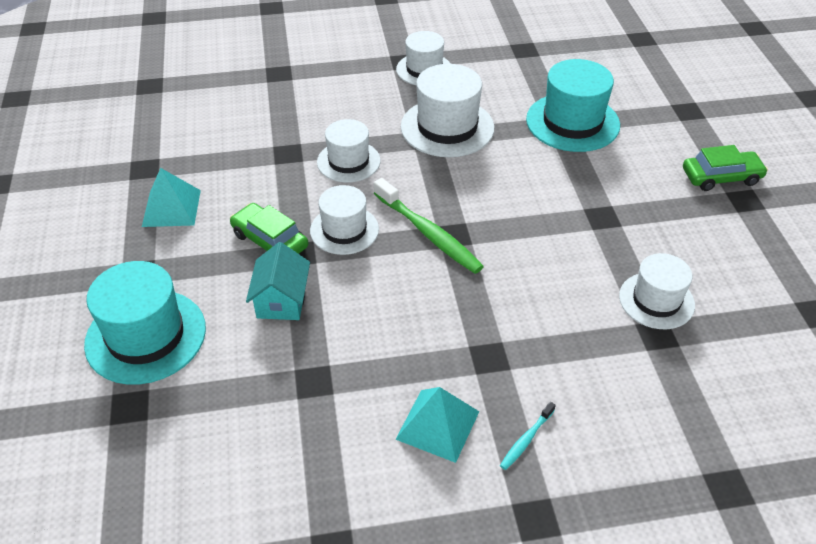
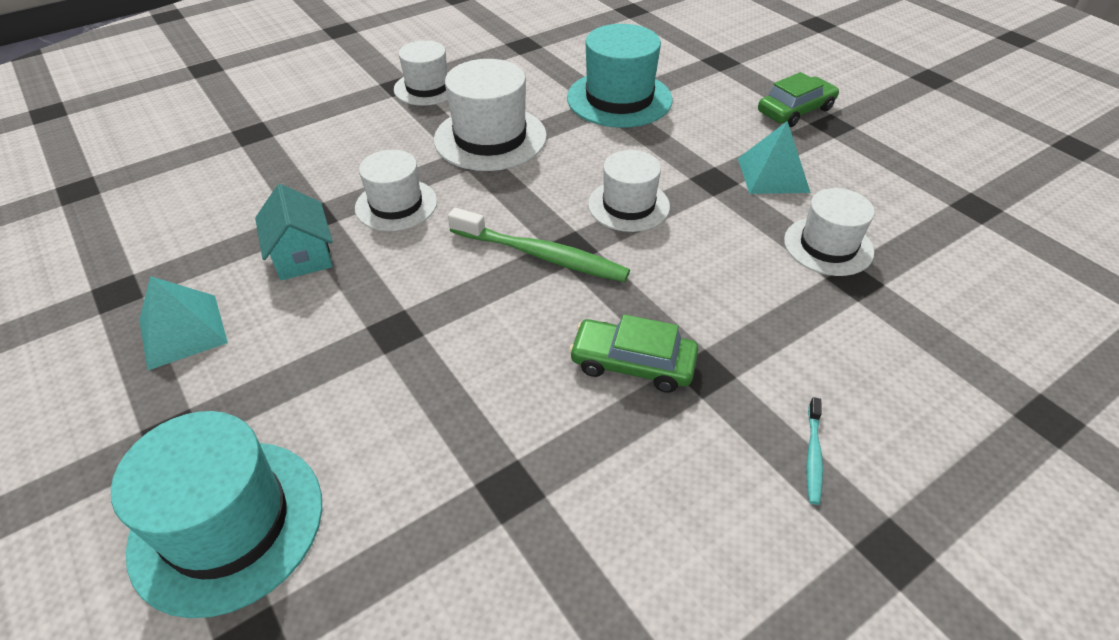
camera: 25 degrees left, 0 degrees up
green car [230,203,309,254] -> green car moved to [569,314,698,393]
turquoise house [246,242,310,320] -> turquoise house moved to [255,184,333,280]
white hat [310,185,379,255] -> white hat moved to [588,150,670,232]
turquoise pyramid [395,387,479,463] -> turquoise pyramid moved to [738,121,811,194]

